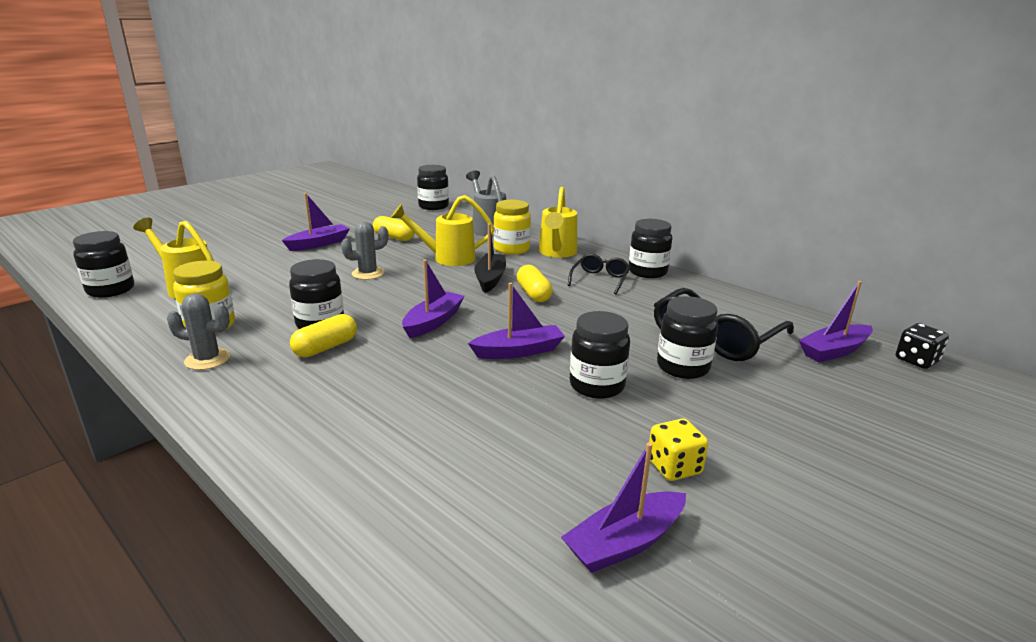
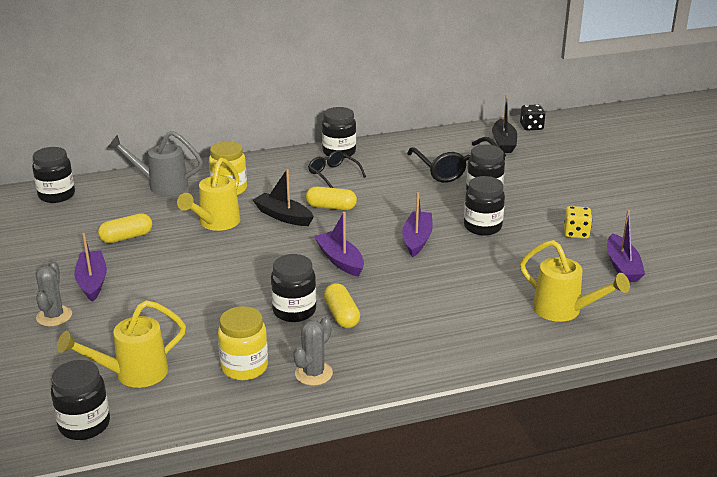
camera: 60 degrees left, 5 degrees up
grey cactus [341,221,388,280] -> grey cactus moved to [36,261,72,326]
yellow watering can [539,187,577,258] -> yellow watering can moved to [520,240,630,322]
purple boat [799,281,873,362] -> black boat [492,95,517,153]

